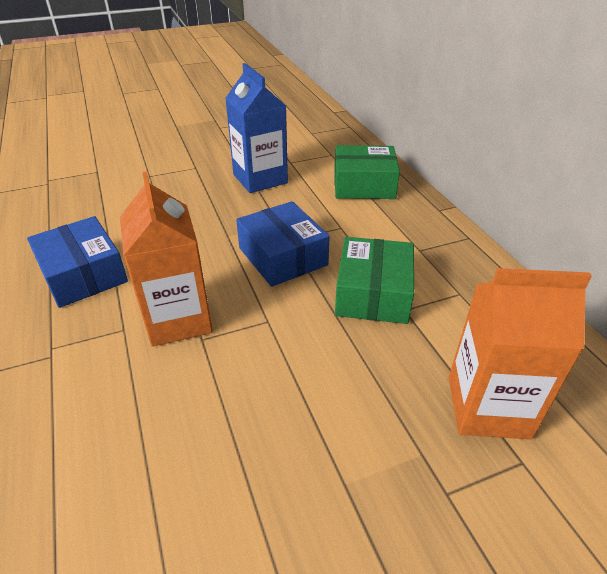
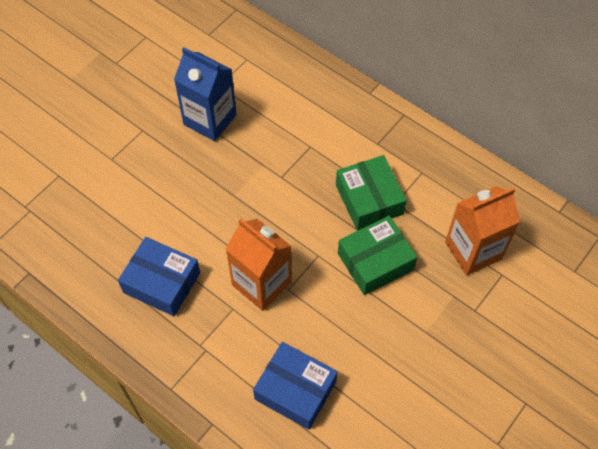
camera: 30 degrees left, 20 degrees up
blue box [236,201,330,287] -> blue box moved to [253,342,338,430]
green box [334,145,400,199] -> green box moved to [338,216,417,295]

